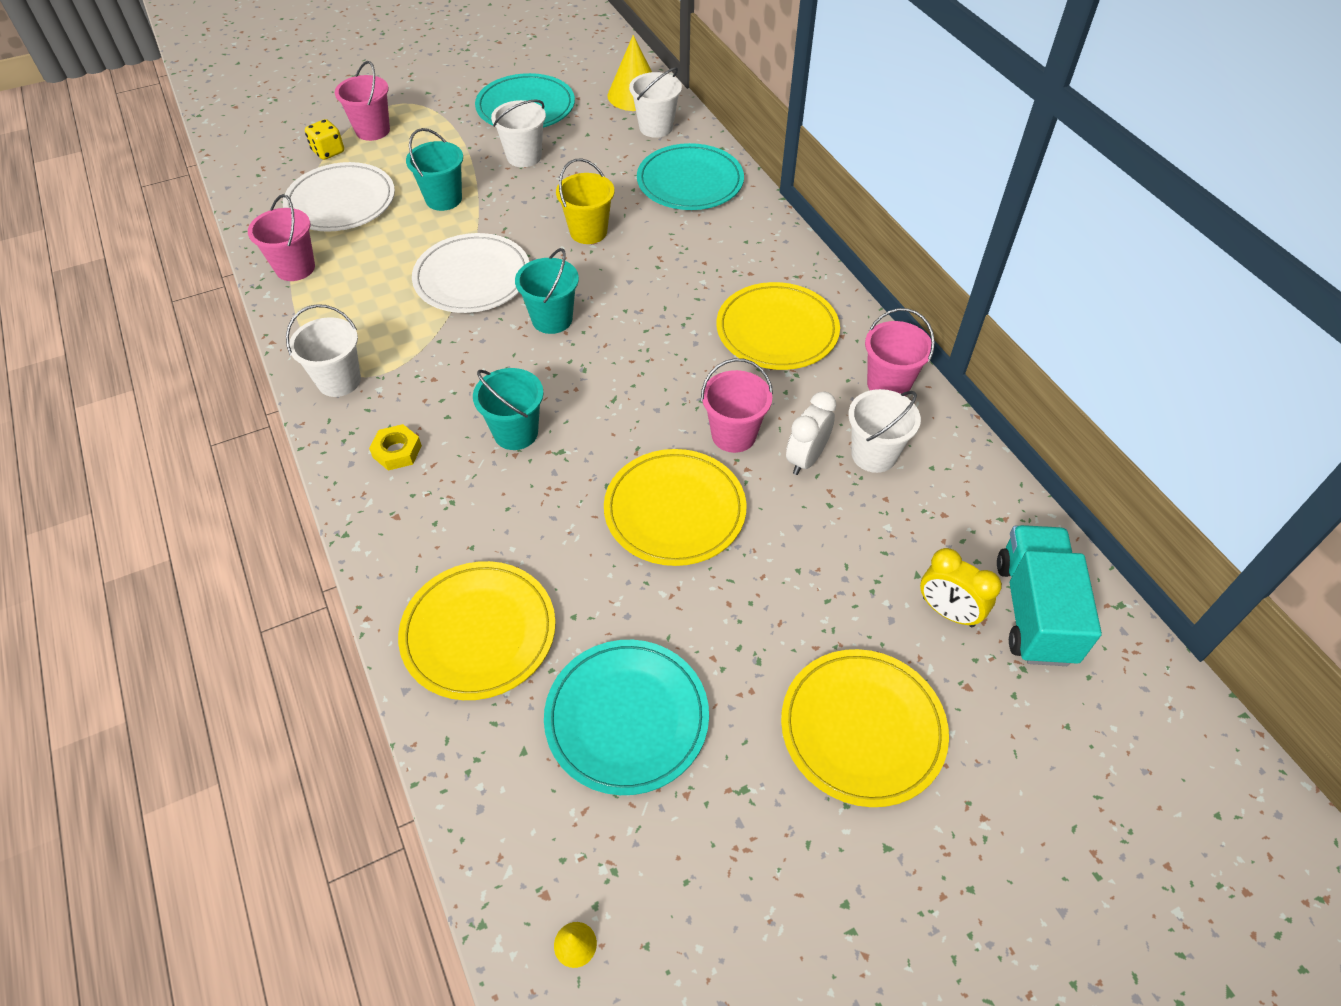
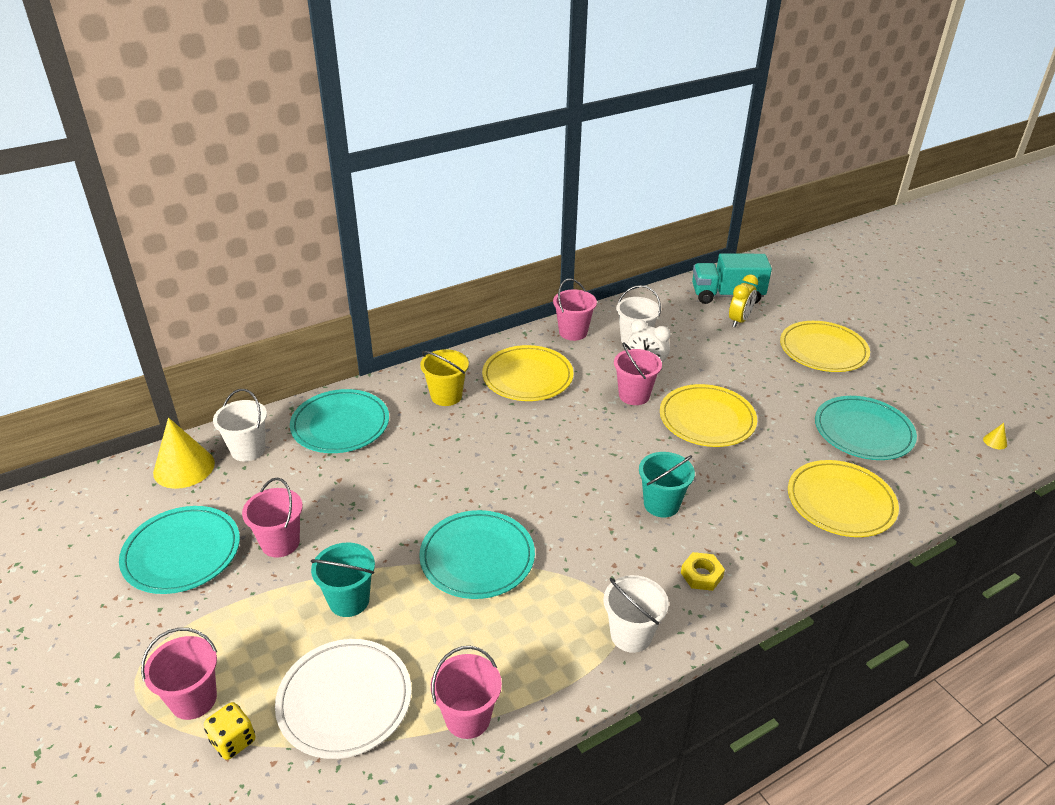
camera: 95 degrees left, 15 degrees down
white plate [412,233,529,313] -> turquoise plate [419,510,535,599]
white bucket [491,100,546,167] -> pink bucket [242,478,303,557]
turquoise bucket [515,248,579,334] -> none
yellow bucket [556,158,614,244] -> yellow bucket moved to [420,349,469,406]

